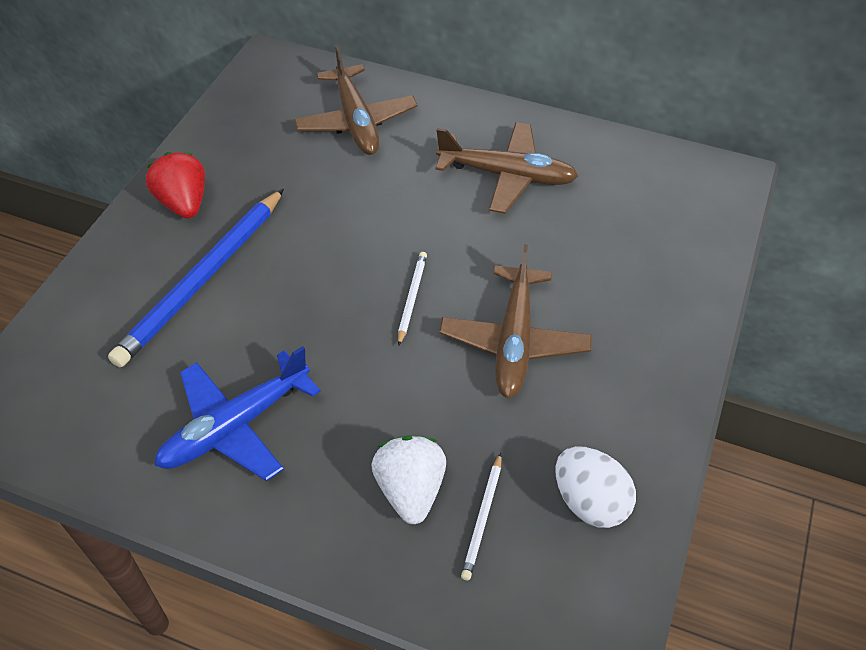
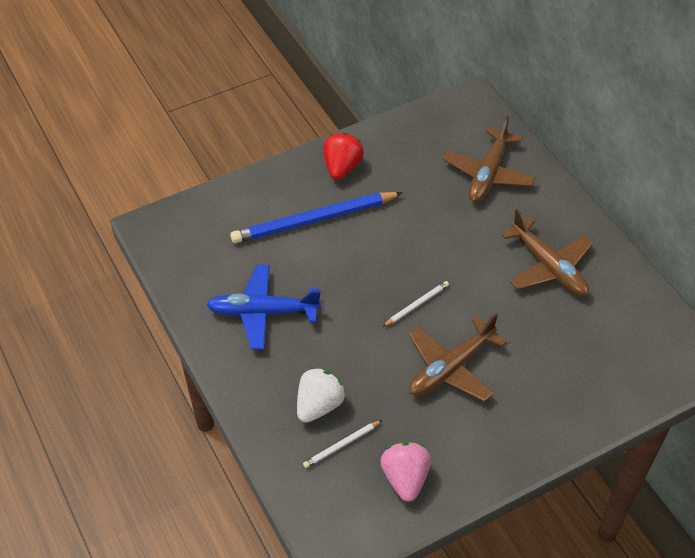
camera: 40 degrees right, 0 degrees up
white egg [556,446,636,528] -> pink strawberry [380,442,431,502]

